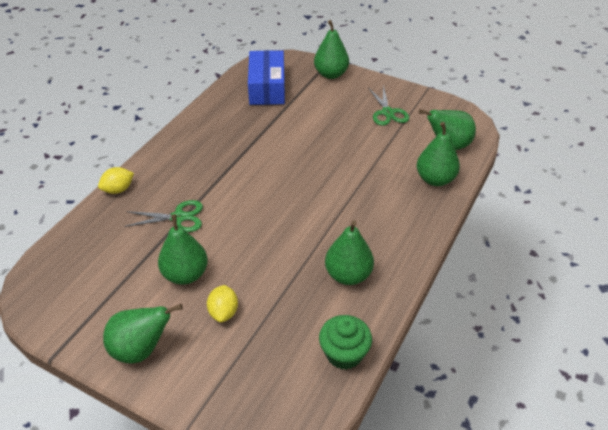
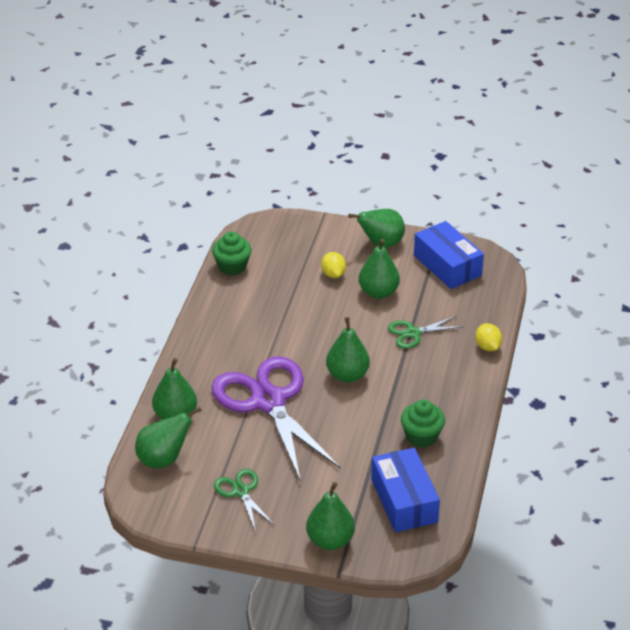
camera: 165 degrees right, 5 degrees down
yellow lemon [98,167,134,194] -> yellow lemon turned 60 degrees counterclockwise [475,323,502,351]
green pear [325,220,374,285] -> green pear moved to [326,317,370,383]
none -> purple scissors [211,357,341,482]
none -> green cupcake [401,400,445,448]
none -> blue box [414,221,484,289]

